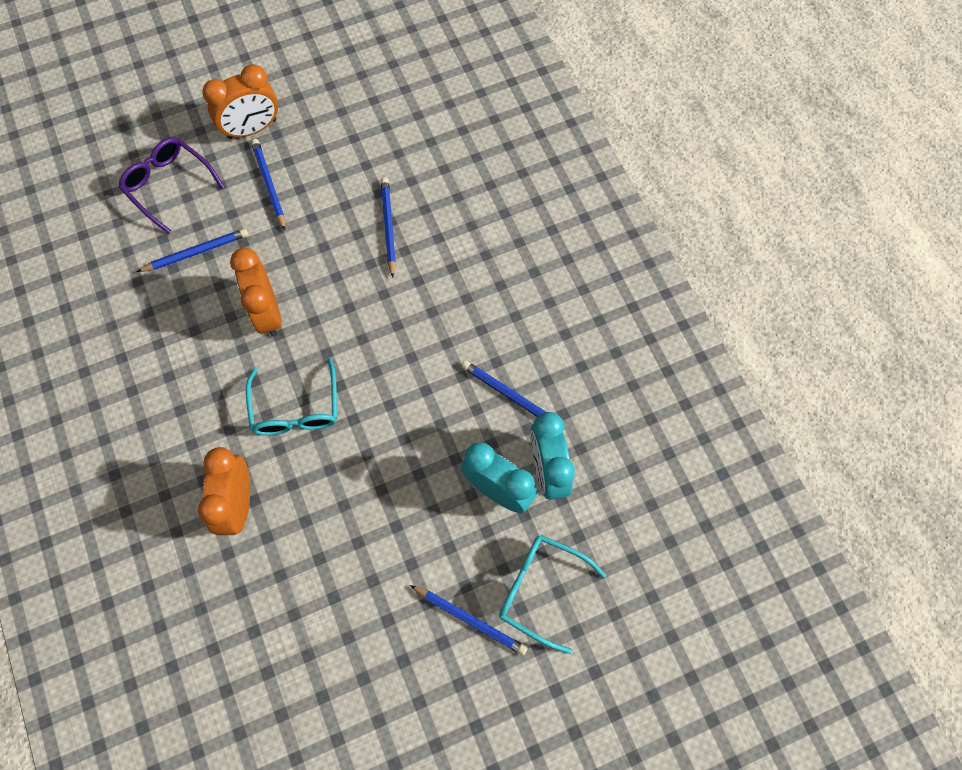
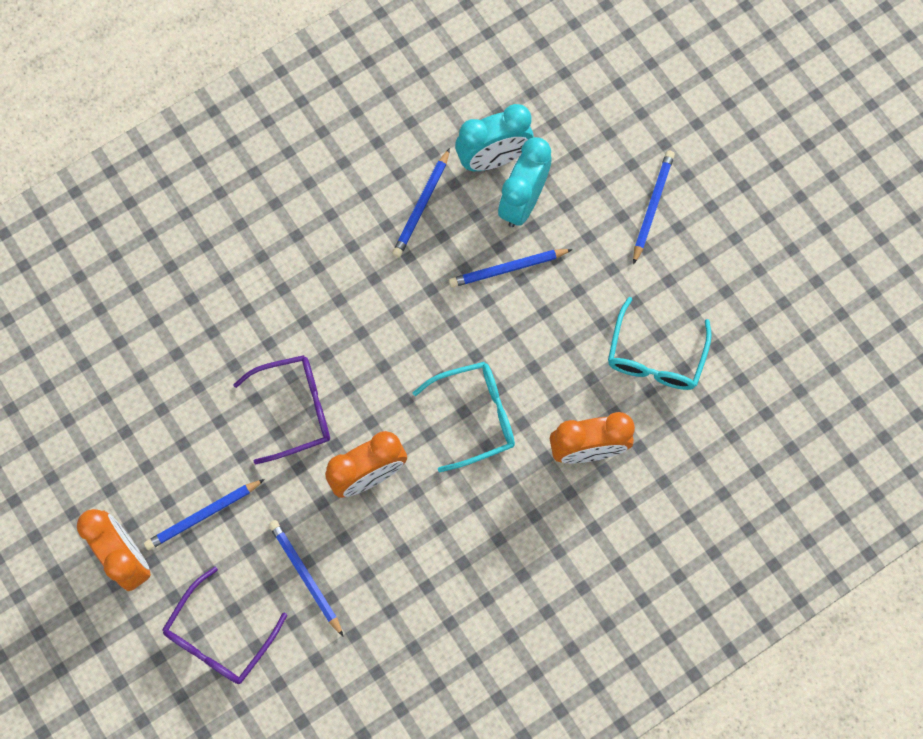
camera: 100 degrees left, 5 degrees up
blue pencil [381,177,396,278] -> blue pencil moved to [449,249,573,288]
turquoise glasses [499,535,606,654] -> turquoise glasses moved to [608,297,712,390]
none -> purple glasses [233,355,330,464]

